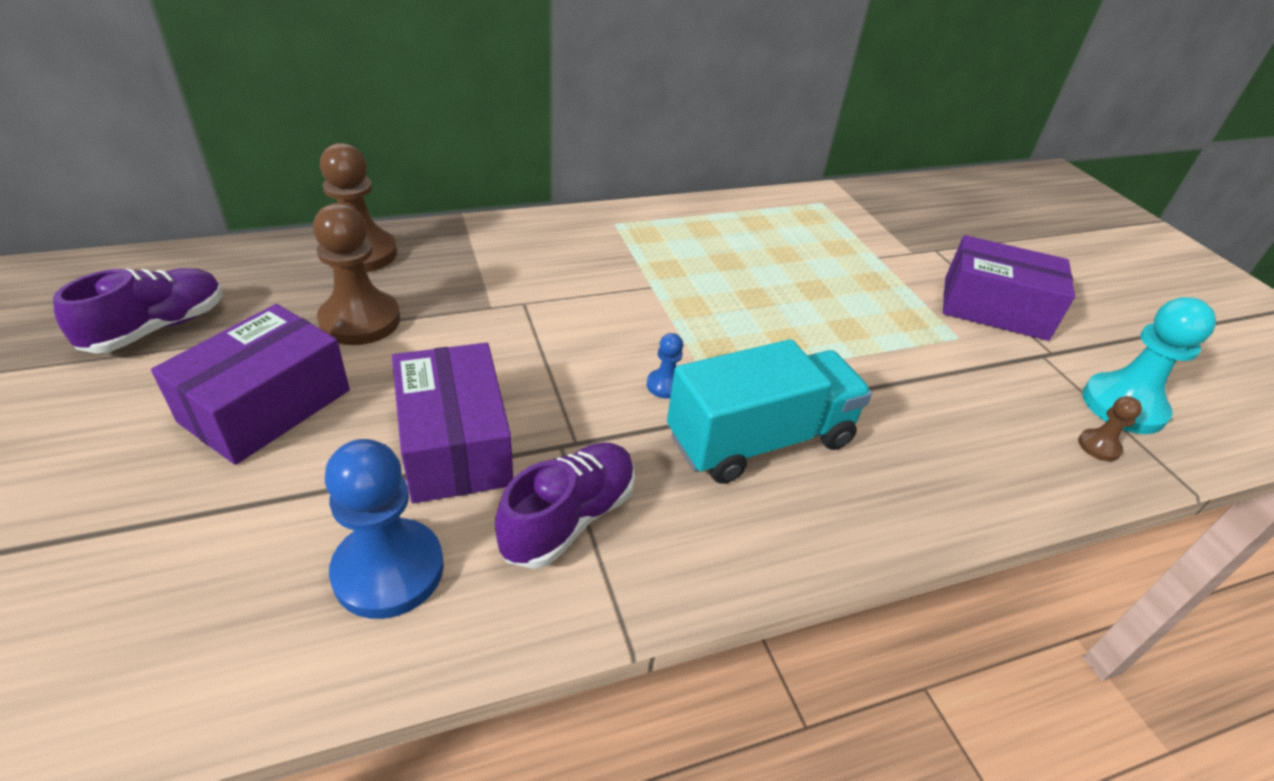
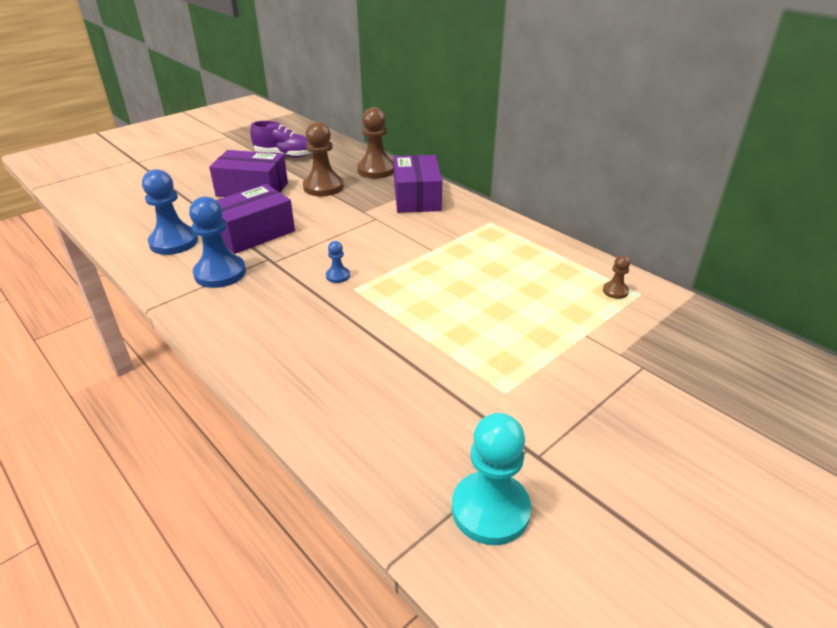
camera: 70 degrees right, 5 degrees down
purple shoe [495,442,635,569] -> blue pawn [189,196,246,288]
turquoise truck [667,339,872,484] -> none
purple box [943,235,1075,341] -> purple box moved to [394,155,442,213]
brown pawn [1078,396,1142,461] -> brown pawn moved to [603,255,630,299]

